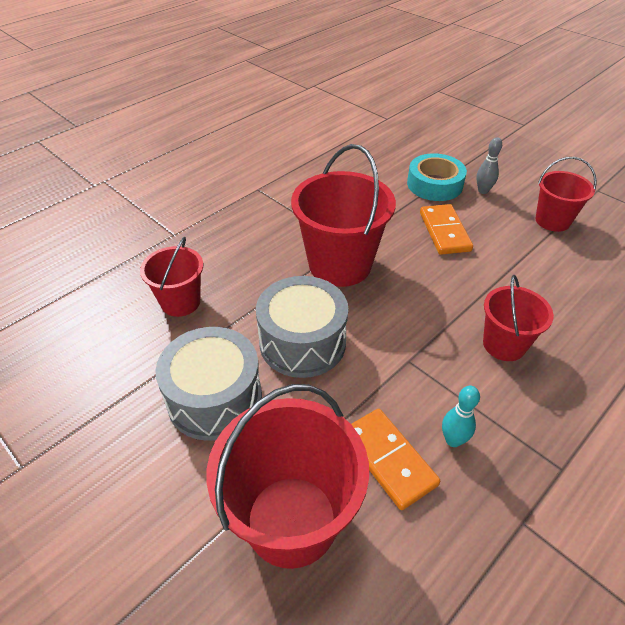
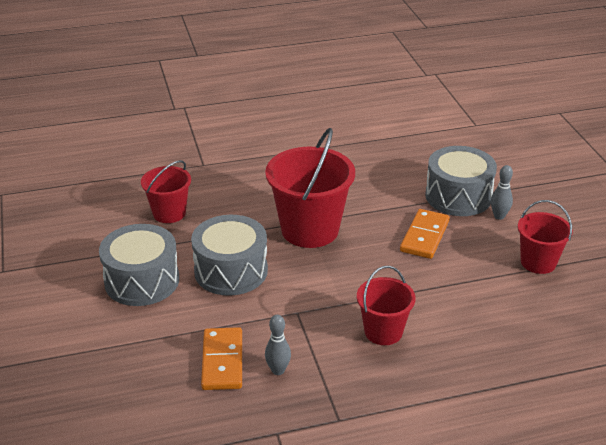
camera: 30 degrees right, 10 degrees down
red bucket [207,384,369,569] -> none
turquoise tape [407,153,467,201] -> grey drum [425,146,497,216]
turquoise bowling pin [442,386,480,447] -> grey bowling pin [265,315,291,375]

